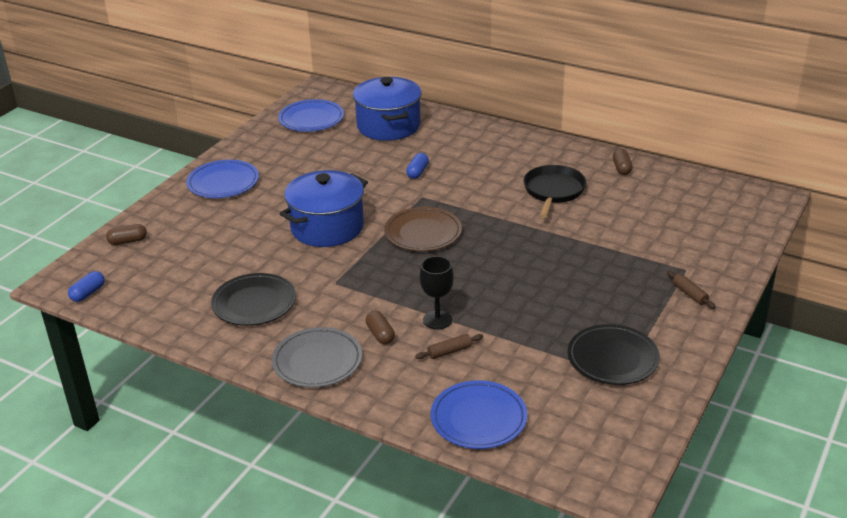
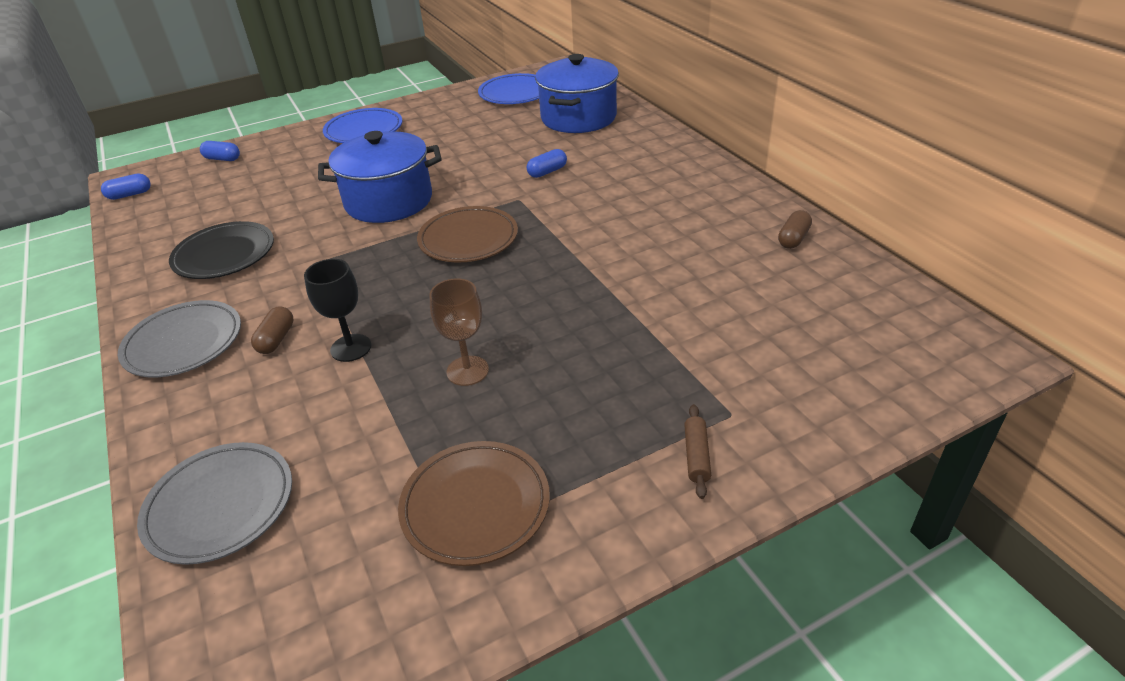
camera: 35 degrees right, 5 degrees up
brown capsule [106,224,147,245] -> blue capsule [200,141,240,161]
brown rolling pin [415,334,483,359] -> none
blue plate [431,380,527,449] -> grey plate [137,442,292,565]
black pan [523,165,586,218] -> none
black plate [568,324,660,385] -> brown plate [398,441,550,566]
none -> brown goblet [429,278,489,386]

